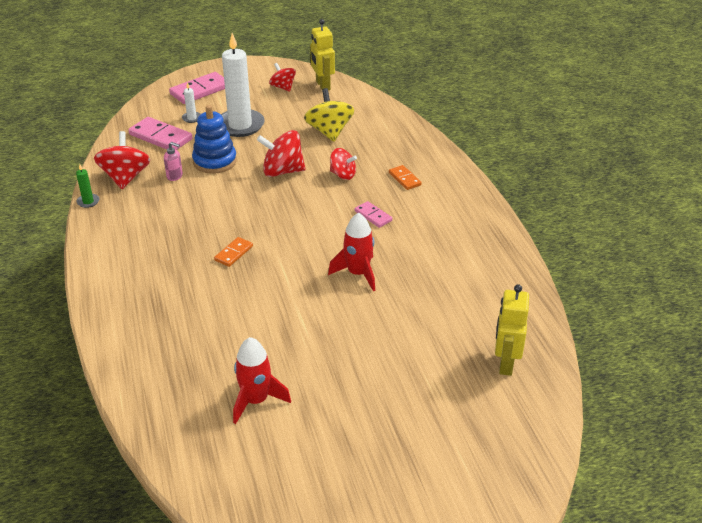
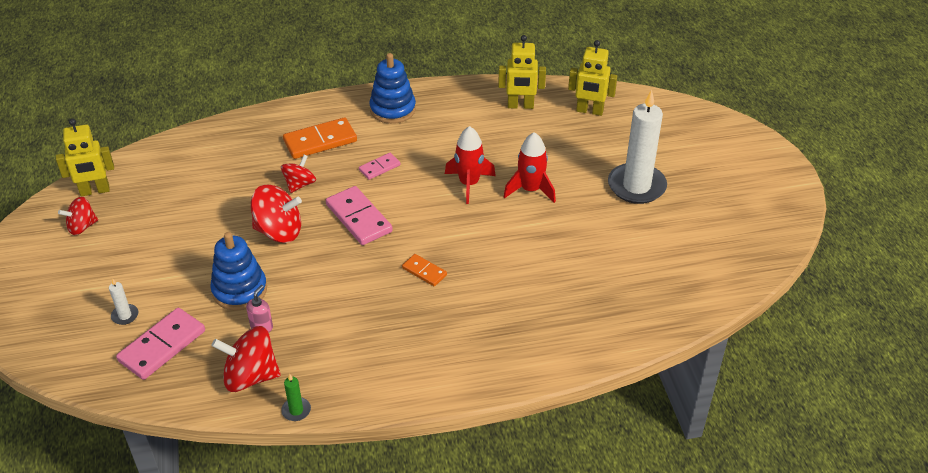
camera: 85 degrees left, 5 degrees up
pink domino [169,72,225,104] -> pink domino moved to [326,186,393,245]
white candle [221,33,265,137] -> white candle moved to [608,89,667,204]
red rocket [233,337,291,424] -> red rocket moved to [504,132,556,203]
red spinning top [257,130,306,177] -> red spinning top turned 90 degrees counterclockwise [251,185,302,243]
yellow spinning top [304,88,354,142] -> none
orange domino [389,165,422,190] -> orange domino [283,117,357,159], size x1.81
none -> blue stacking toy [369,53,416,124]
none -> yellow robot [498,35,546,109]

